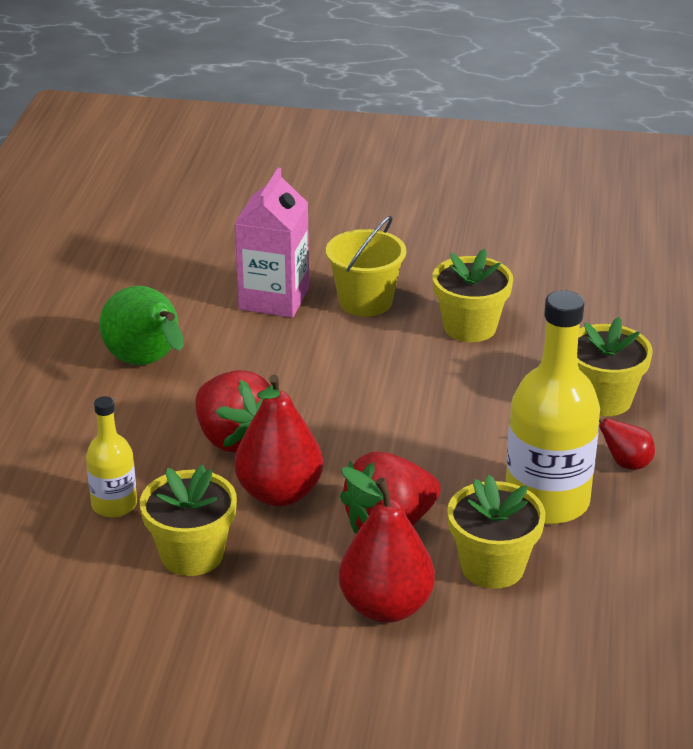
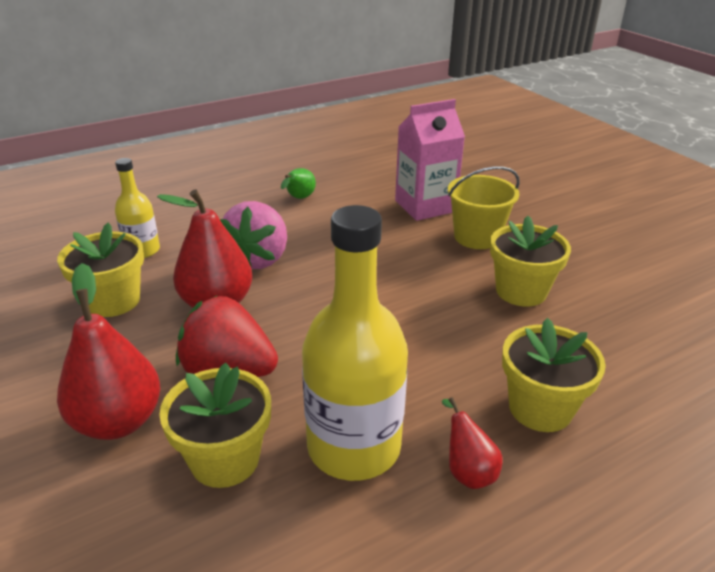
camera: 50 degrees right, 0 degrees up
green pear [99,286,184,365] -> green pear [281,168,316,199], size x0.52
red strawberry [195,370,273,453] -> pink strawberry [220,201,287,269]

